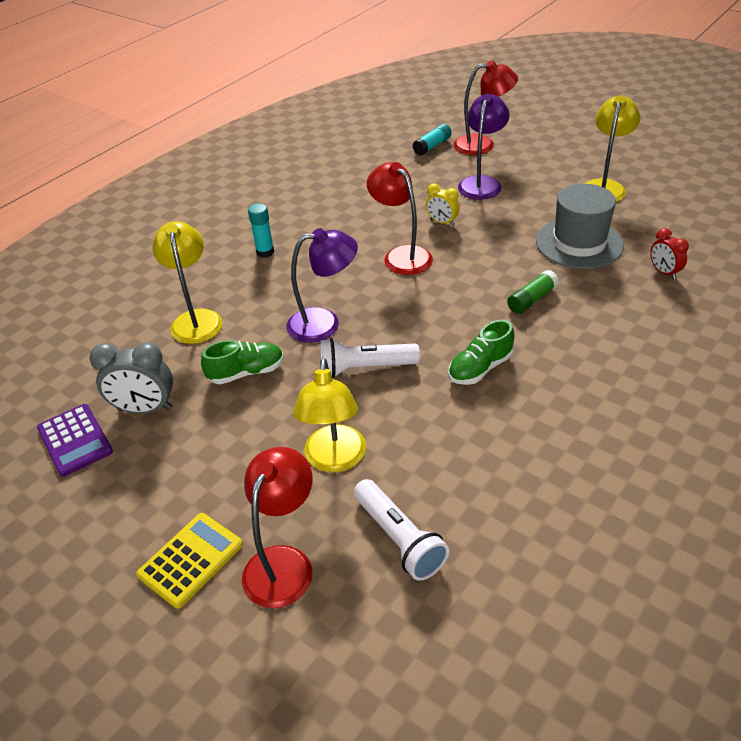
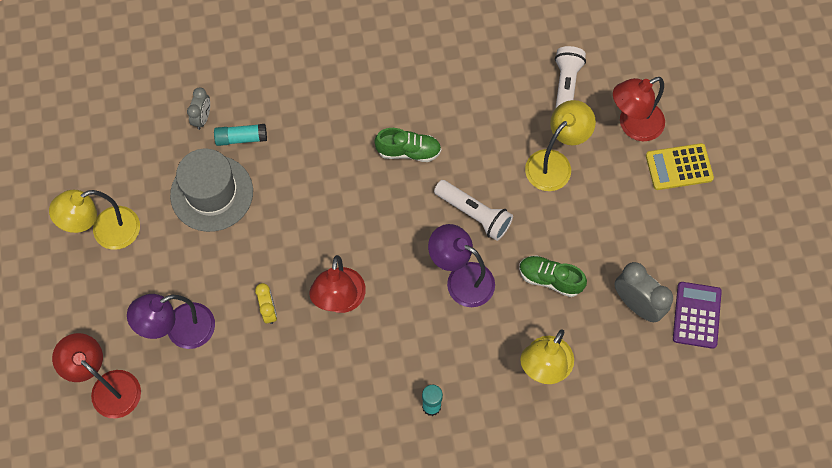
camera: 140 degrees left, 25 degrees up
turquoise glue stick [413,124,452,155] -> turquoise glue stick moved to [214,124,267,146]
green glue stick [507,270,559,314] -> none
red clock [650,228,689,280] -> grey clock [187,87,210,130]

